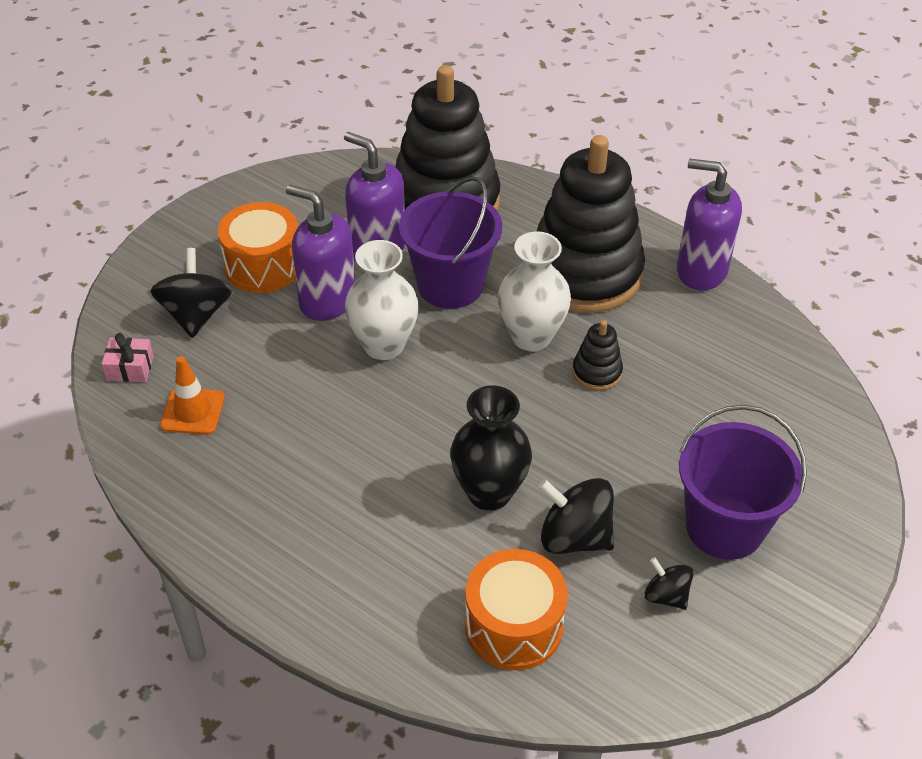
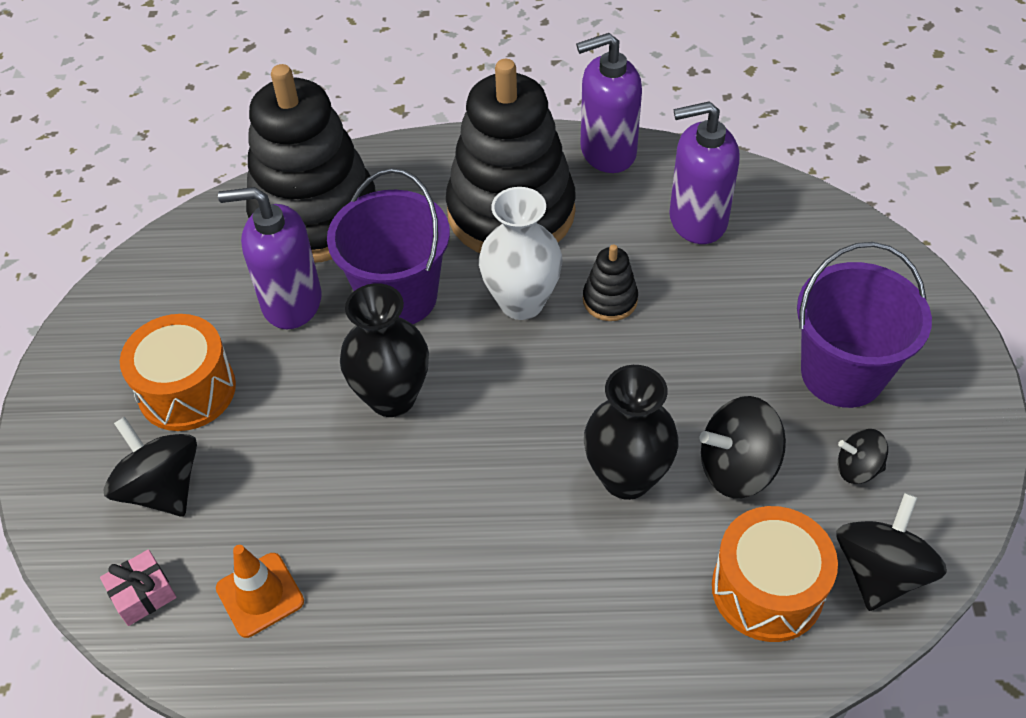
camera: 35 degrees left, 5 degrees up
purple soap dispenser [286,185,355,321] -> purple soap dispenser moved to [669,101,740,244]
white vase [345,240,419,360] -> black vase [340,283,429,417]
none -> black spinning top [836,493,947,611]

